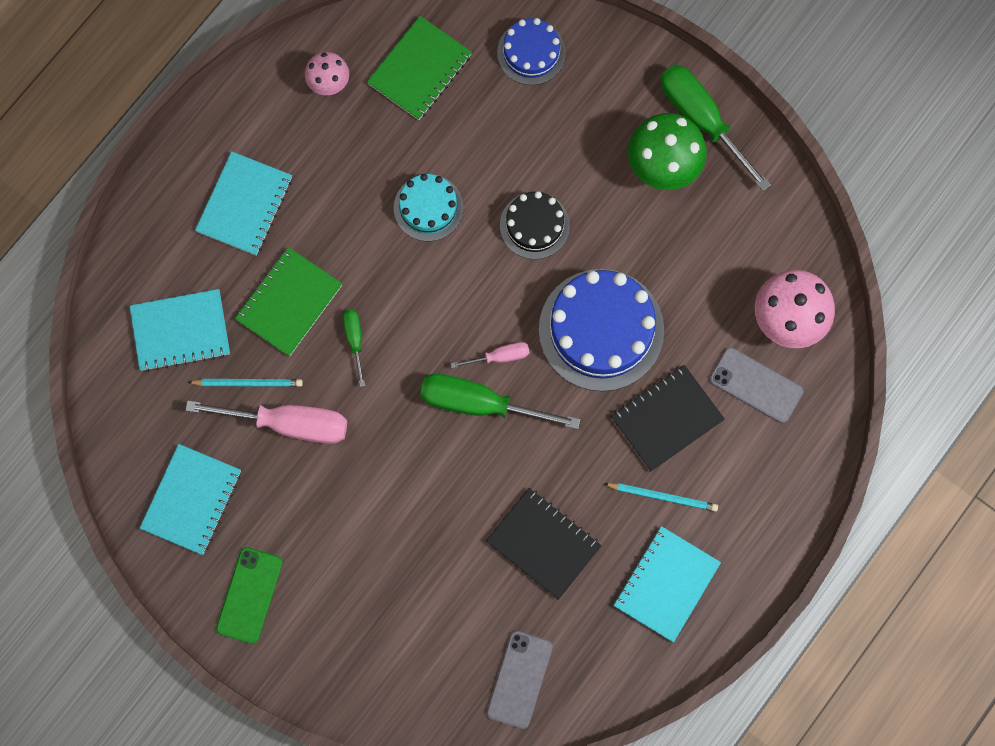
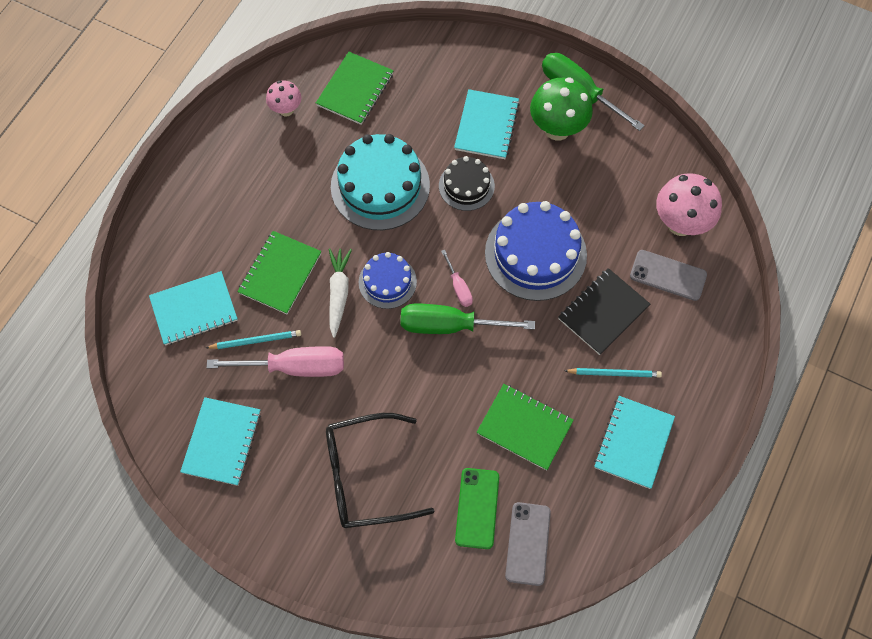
camera: 10 degrees left, 10 degrees down
turquoise notebook [195,151,292,256] -> turquoise notebook moved to [454,89,520,159]
green phone [216,547,283,644] -> green phone moved to [455,468,499,549]
green screwdriver [343,309,365,387] -> white carrot [329,248,352,338]
turquoise cake [394,174,463,241] -> turquoise cake [331,134,430,230], size x1.77
pink screwdriver [450,342,530,368] -> pink screwdriver turned 90 degrees clockwise [441,250,473,307]
black notebook [486,488,602,600] -> green notebook [476,384,574,471]
blue cake [497,18,566,85] -> blue cake moved to [359,252,417,309]
none -> black glasses [326,413,434,528]

